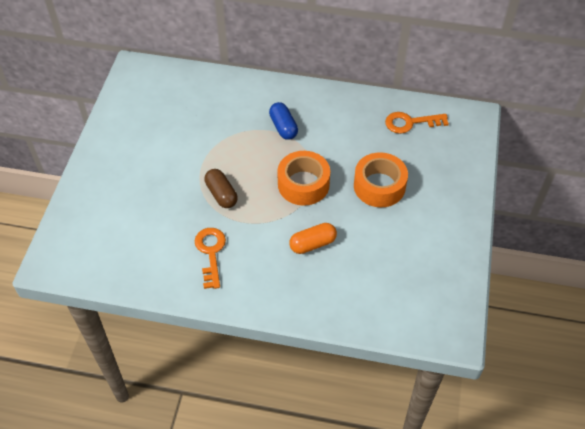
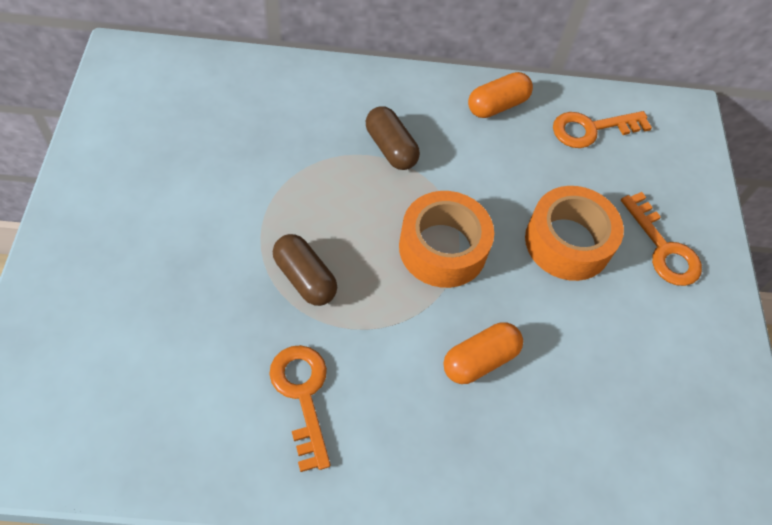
camera: 15 degrees left, 5 degrees up
blue capsule [269,102,298,140] -> brown capsule [366,106,420,170]
none -> orange capsule [468,72,533,118]
none -> orange key [621,192,702,286]

